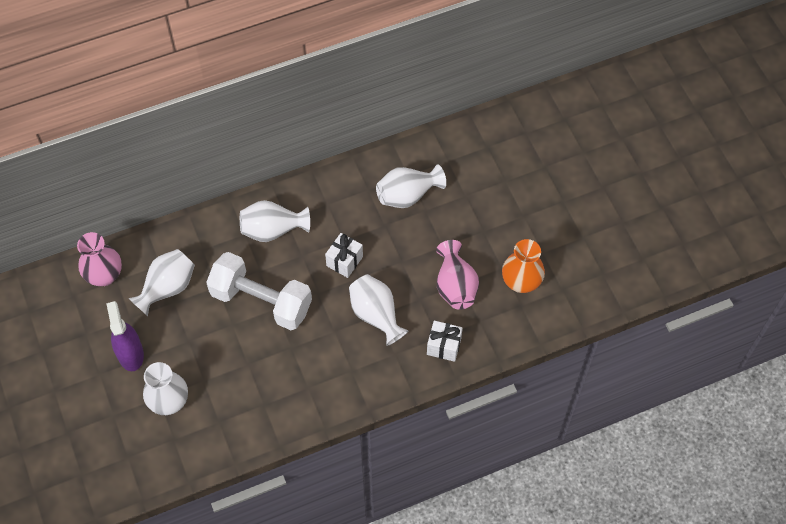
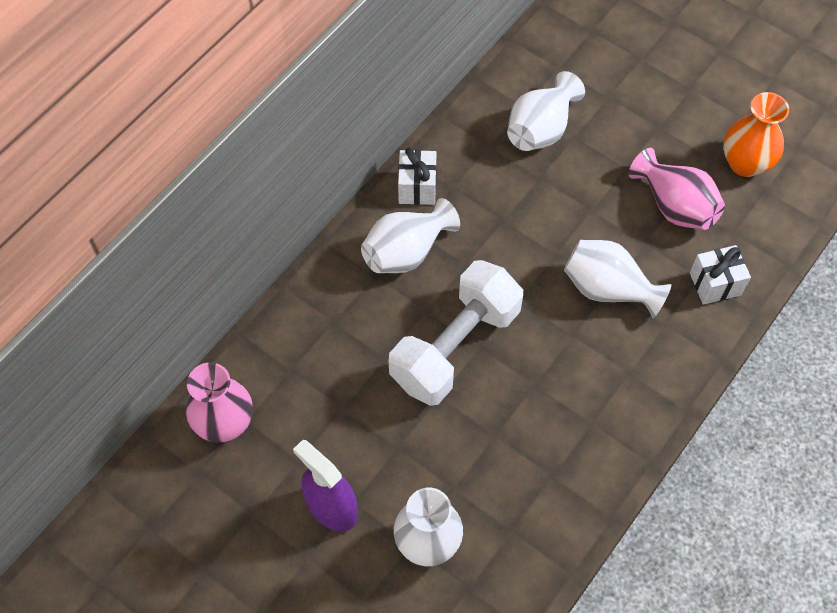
camera: 30 degrees left, 0 degrees up
white vase [128,249,195,316] -> none
white dumbbell [206,252,312,330] -> white dumbbell turned 45 degrees counterclockwise [389,260,523,406]
white gift [325,233,363,278] -> white gift moved to [398,148,437,205]

